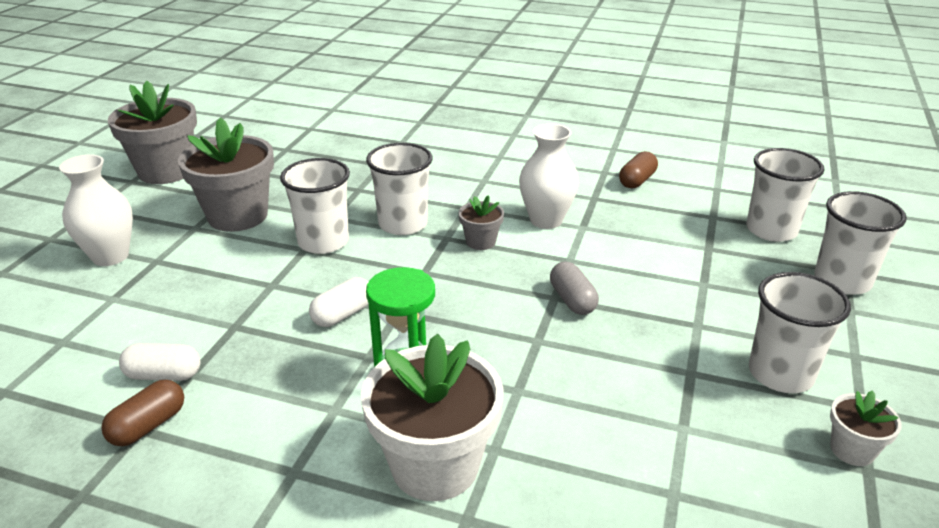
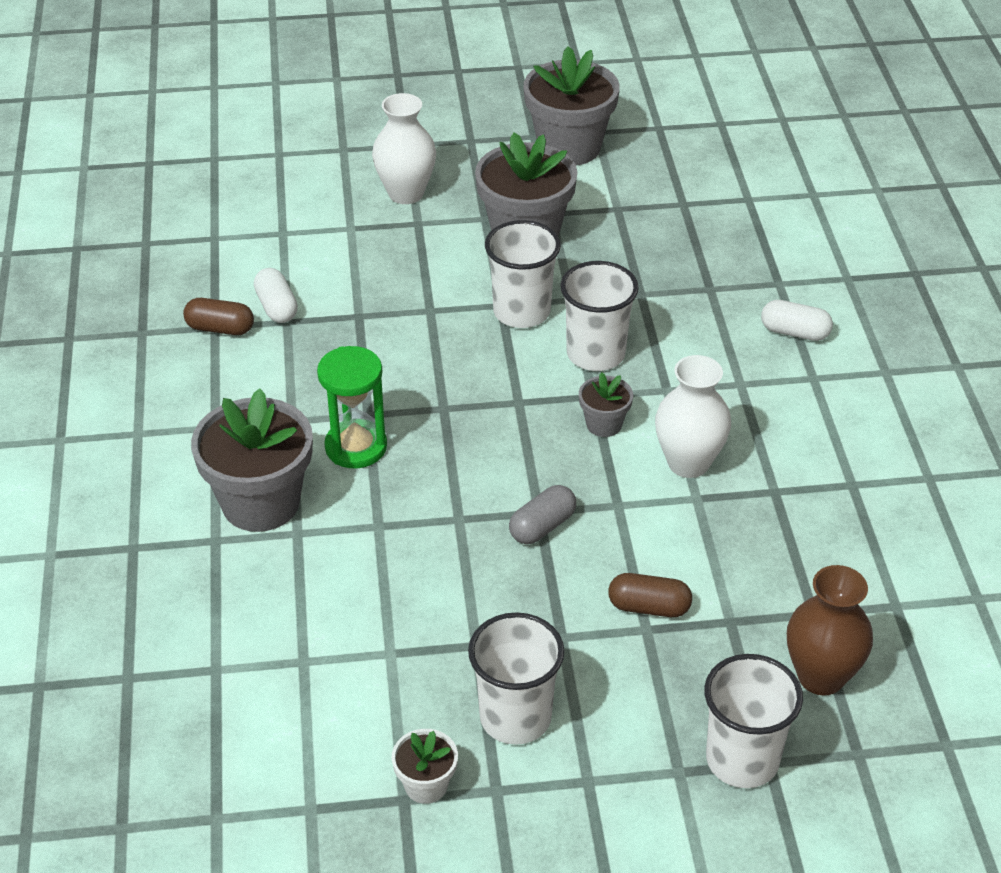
camera: 65 degrees right, 10 degrees up
white capsule [309,277,369,327] -> white capsule moved to [761,300,833,341]
white flower pot [361,334,503,501] -> grey flower pot [191,388,313,532]
brown capsule [619,151,658,189] -> brown capsule moved to [608,573,692,617]
white cup [746,148,824,242] -> brown vase [787,565,873,695]

